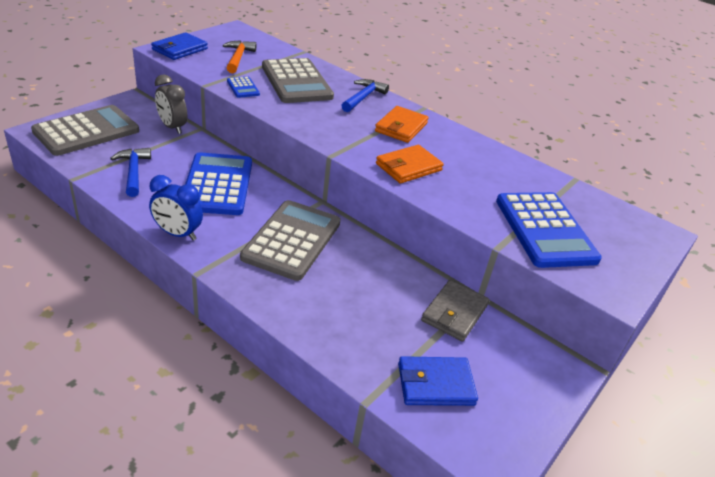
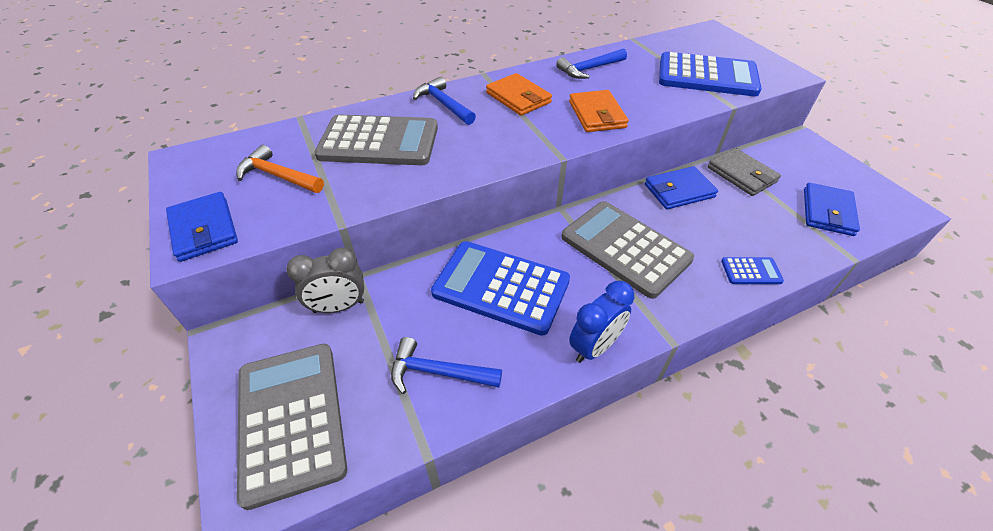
camera: 60 degrees left, 10 degrees up
blue calculator [227,77,260,98] -> blue calculator moved to [721,257,784,284]
none -> blue hammer [556,48,627,79]
none -> blue wallet [645,166,718,209]

